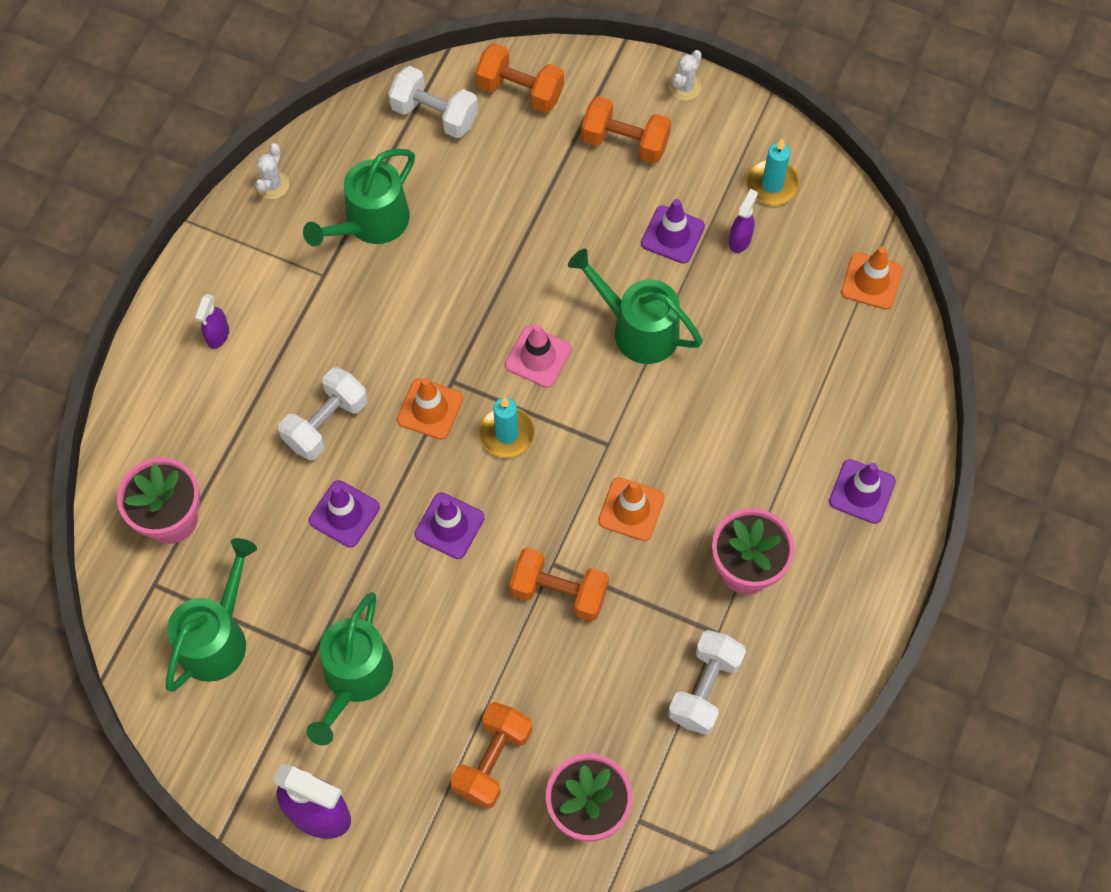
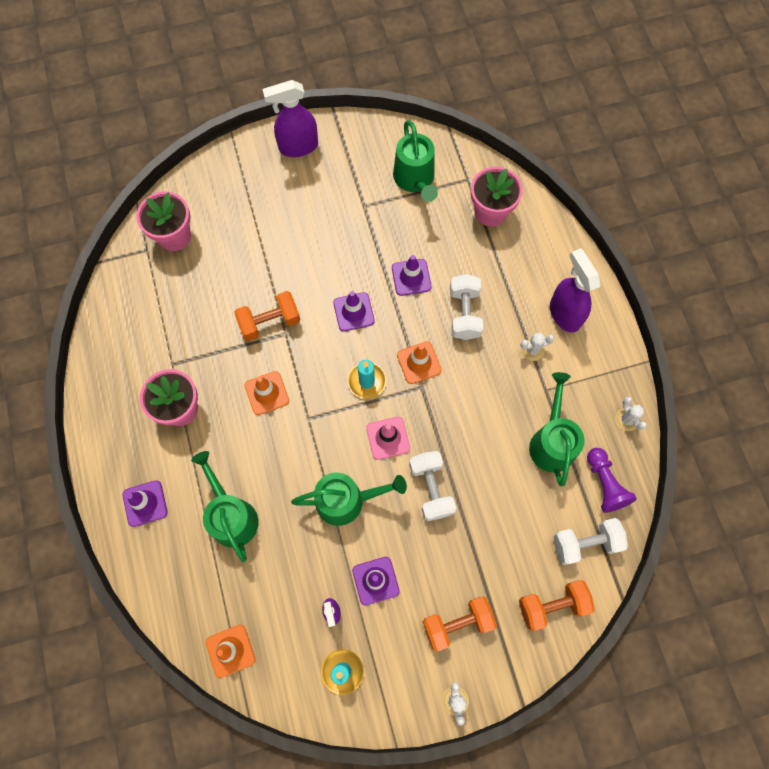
camera: 140 degrees right, 5 degrees up
purple spray bottle [195,294,229,349] -> purple spray bottle [550,248,601,333], size x1.95
green watering can [306,592,393,745] -> green watering can moved to [191,451,259,562]
orange dumbbell [450,702,532,809] -> none
white dumbbell [668,630,746,735] -> white dumbbell moved to [409,451,456,521]
none -> white cactus [520,333,555,361]
none -> purple pawn [587,448,637,513]

